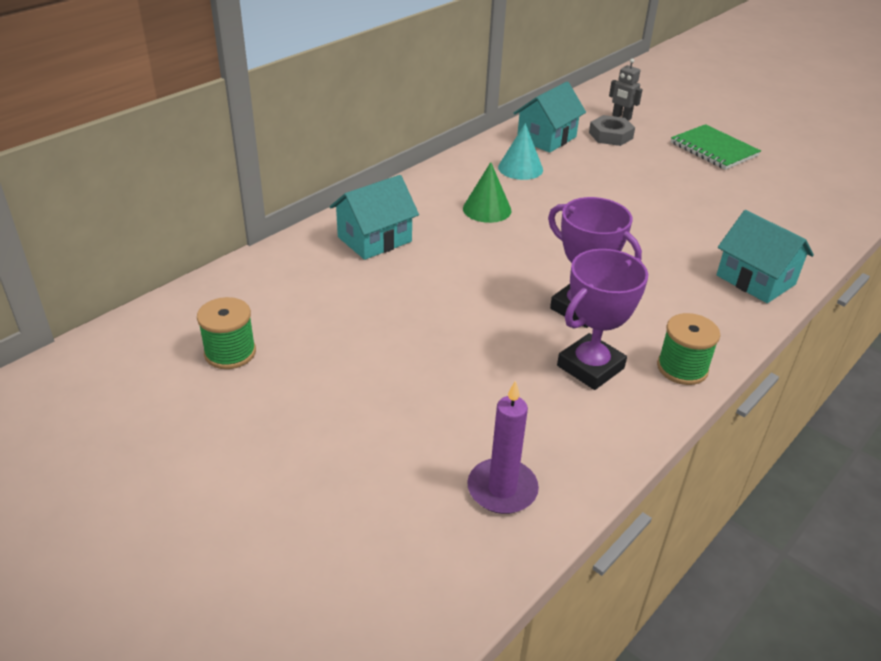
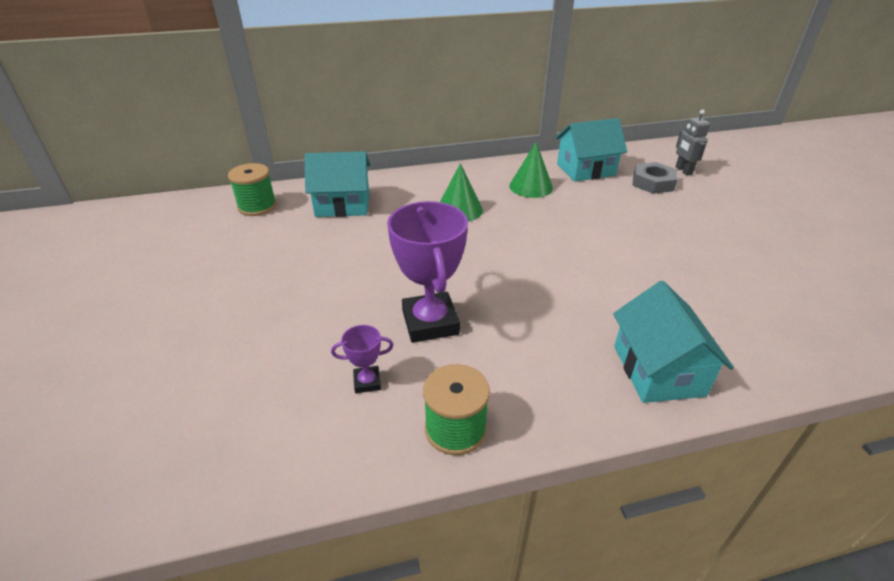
camera: 35 degrees right, 0 degrees up
green spool [197,297,256,369] -> green spool moved to [228,163,277,216]
purple candle [467,380,539,514] -> none
turquoise cone [498,123,543,180] -> green cone [509,142,553,198]
purple trophy [557,249,648,390] -> purple trophy [331,325,394,393], size x0.46
green notebook [671,124,761,170] -> none

